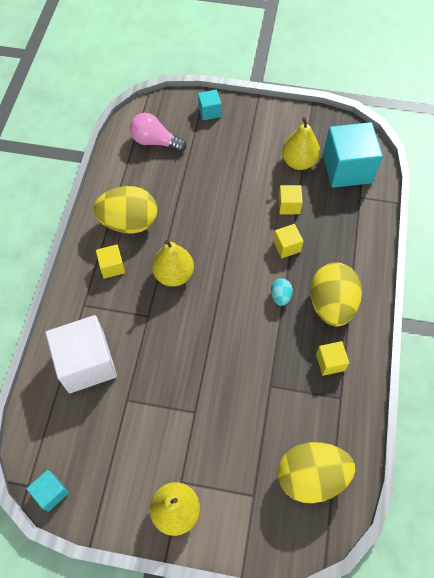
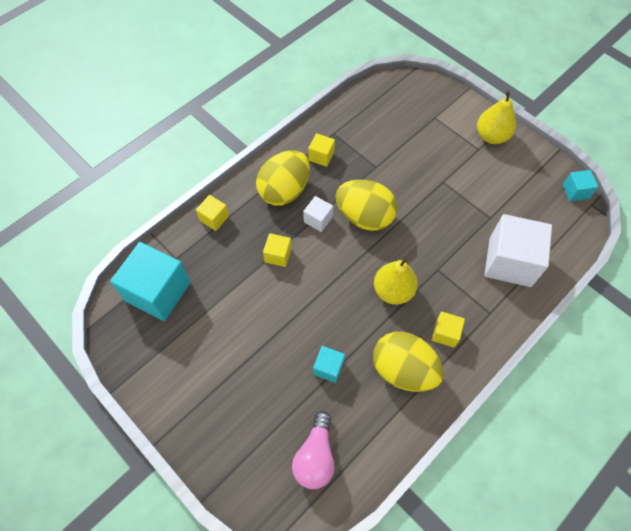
camera: 145 degrees left, 0 degrees up
pink light bulb [130,113,186,152] -> pink light bulb turned 45 degrees clockwise [292,411,335,489]
turquoise cube [198,90,221,120] -> turquoise cube moved to [313,346,345,383]
turquoise egg [271,278,293,306] -> white cube [303,196,333,232]
yellow cube [278,185,303,214] -> yellow cube moved to [196,195,229,231]
yellow egg [278,442,355,504] -> yellow egg moved to [336,179,397,231]
yellow pear [282,117,320,170] -> none

